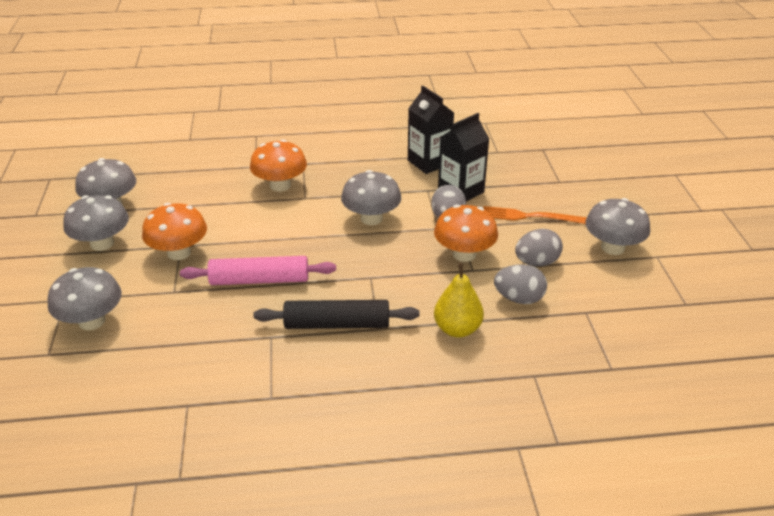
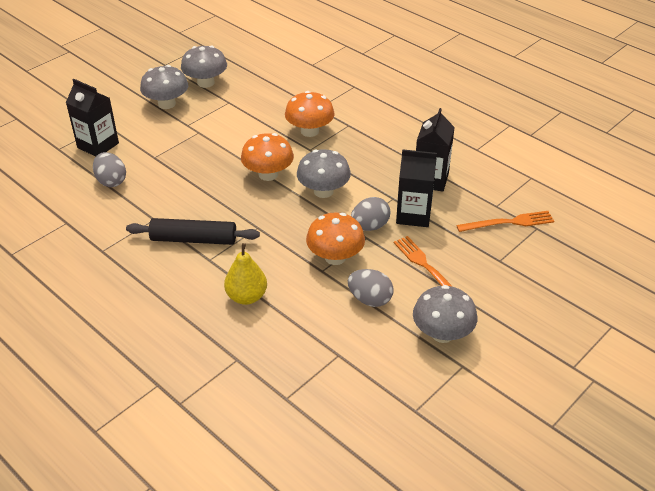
camera: 50 degrees right, 5 degrees up
grey mushroom [48,267,122,330] -> black carton [66,79,119,157]
orange mushroom [142,203,207,260] -> orange mushroom moved to [241,133,294,181]
pink rolling pin [180,256,336,285] -> none
black rolling pin [253,300,419,329] -> black rolling pin turned 45 degrees counterclockwise [126,218,260,245]
grey egg [494,264,547,304] -> grey egg moved to [93,152,126,187]
none -> orange fork [456,211,554,232]

